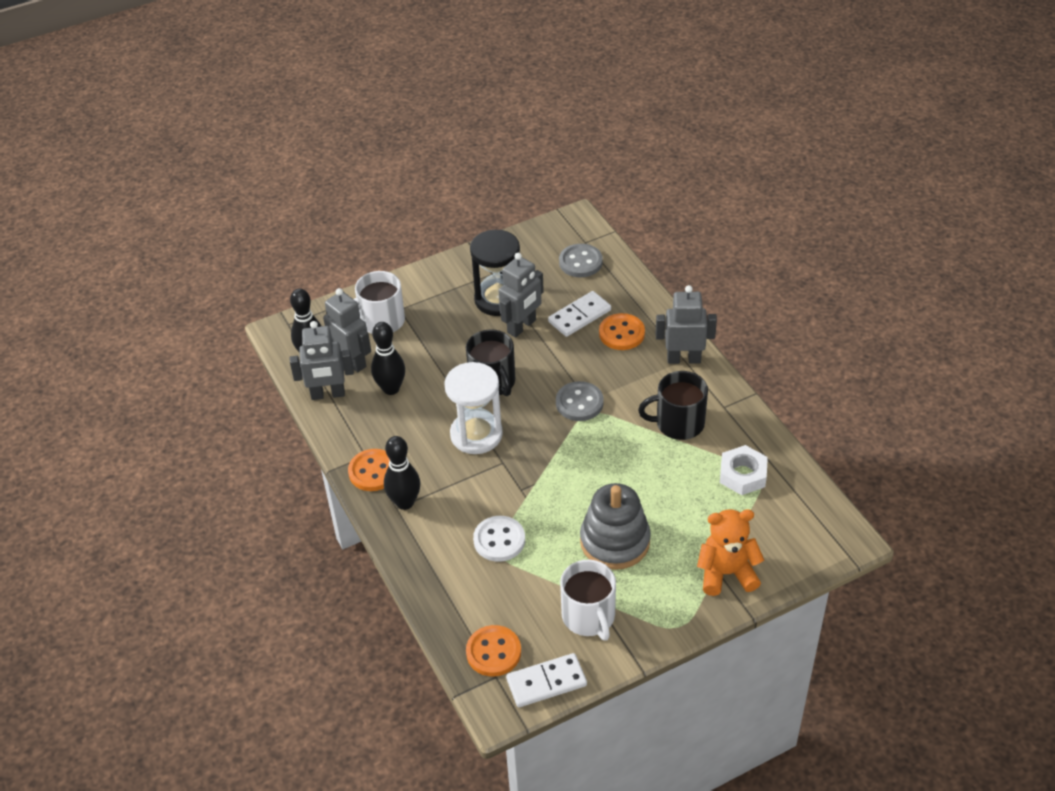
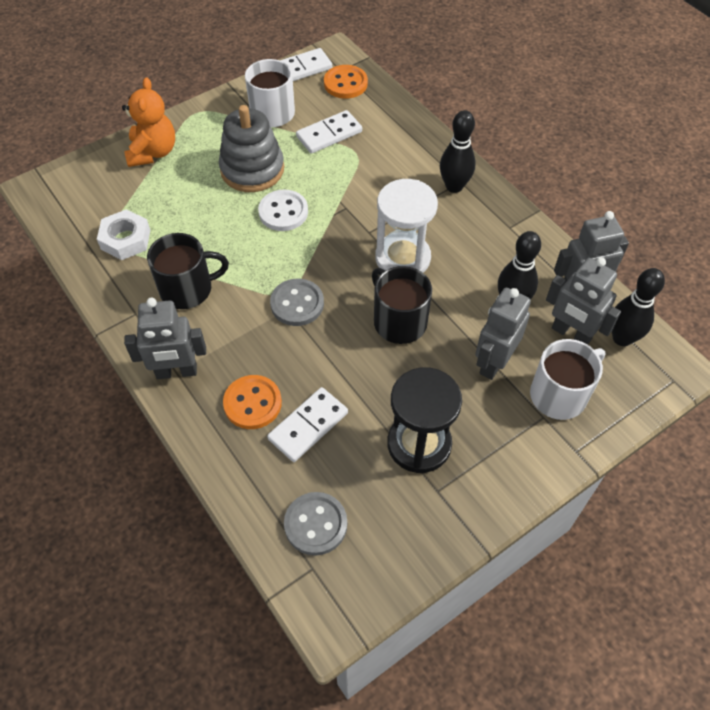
camera: 170 degrees right, 10 degrees up
orange button [348,449,390,491] -> none
white button [473,516,525,562] -> white button moved to [258,190,308,231]
grey robot [499,253,544,337] -> grey robot moved to [475,287,531,380]
orange teddy bear [697,509,764,596] -> orange teddy bear turned 75 degrees counterclockwise [122,77,175,167]
none -> white domino [296,110,362,154]

